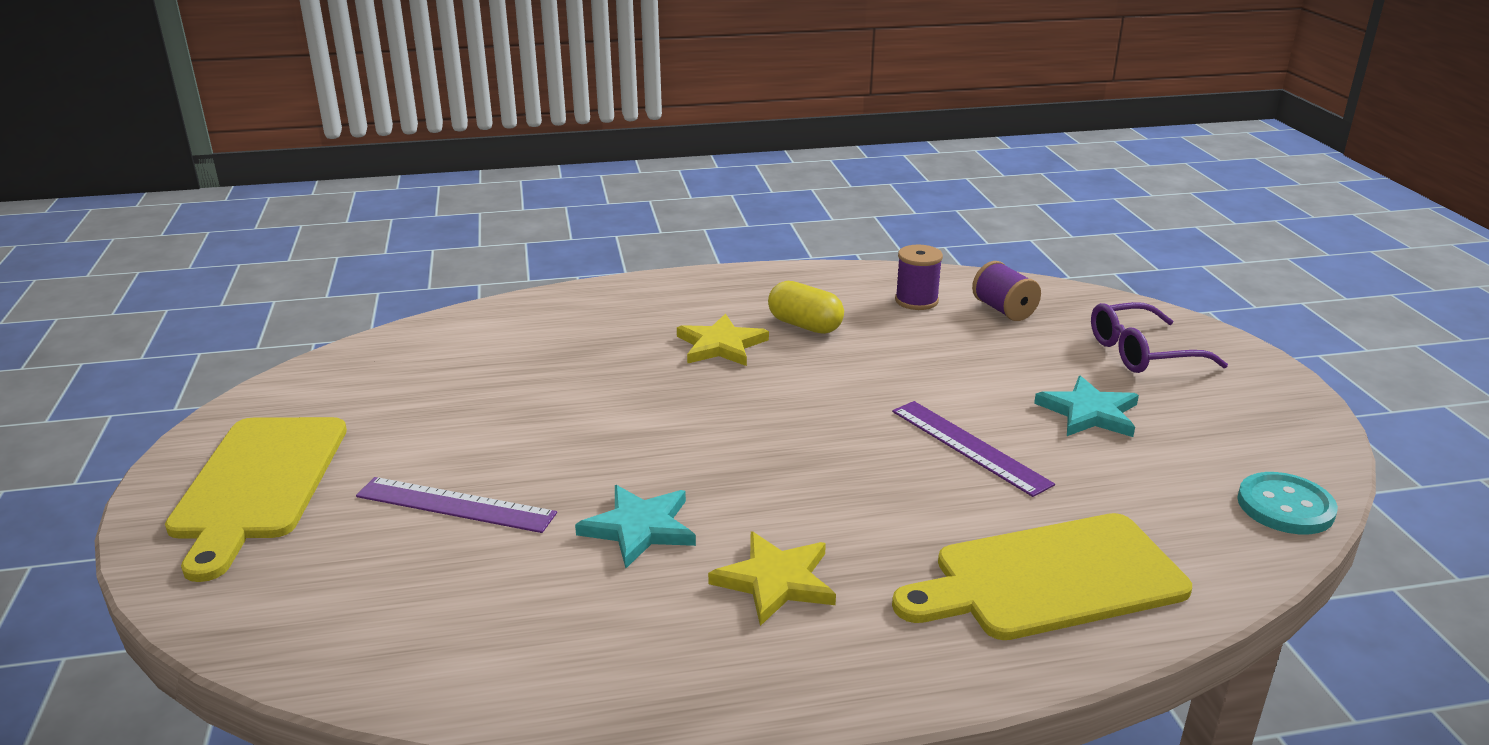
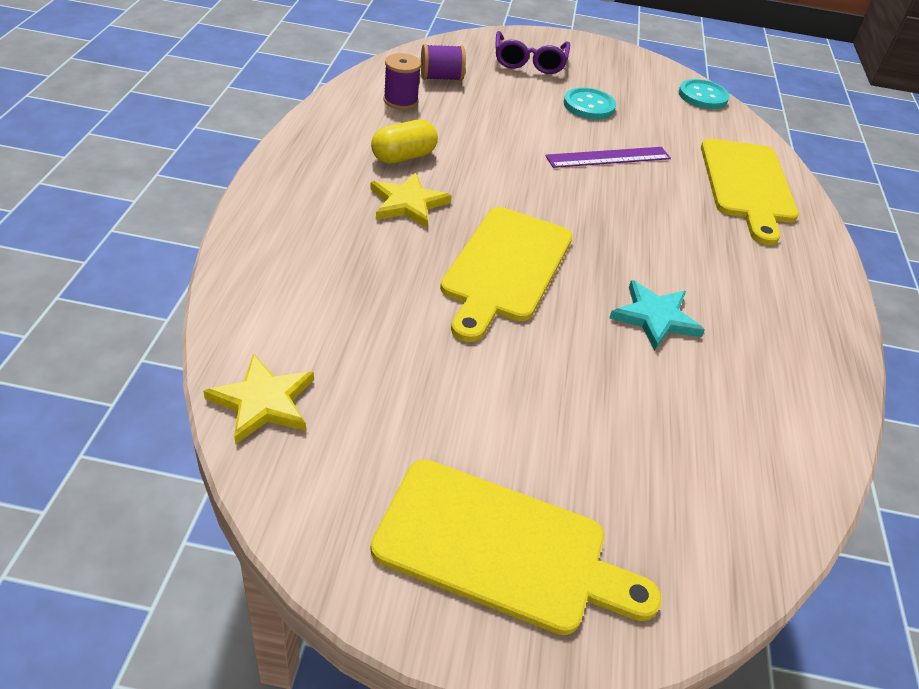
camera: 75 degrees left, 15 degrees up
purple ruler [356,477,557,533] -> none
yellow star [708,531,836,626] -> yellow star moved to [203,354,314,445]
turquoise star [1034,376,1139,437] -> turquoise button [564,87,616,120]
none -> yellow cutting board [440,207,573,342]

